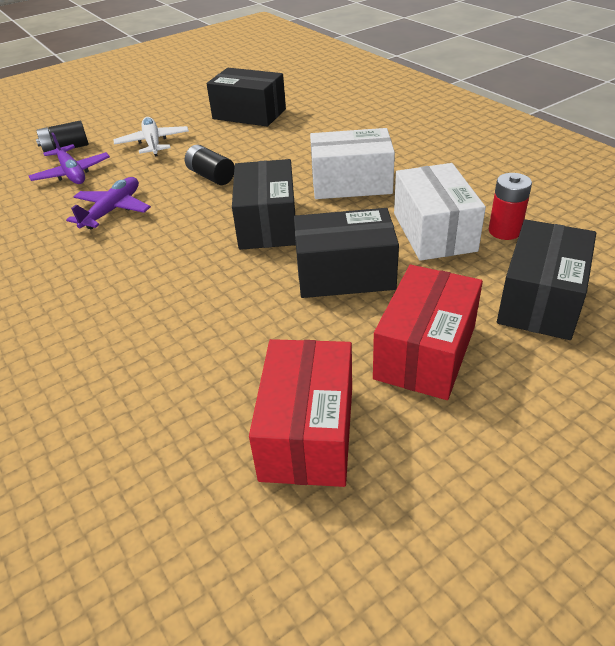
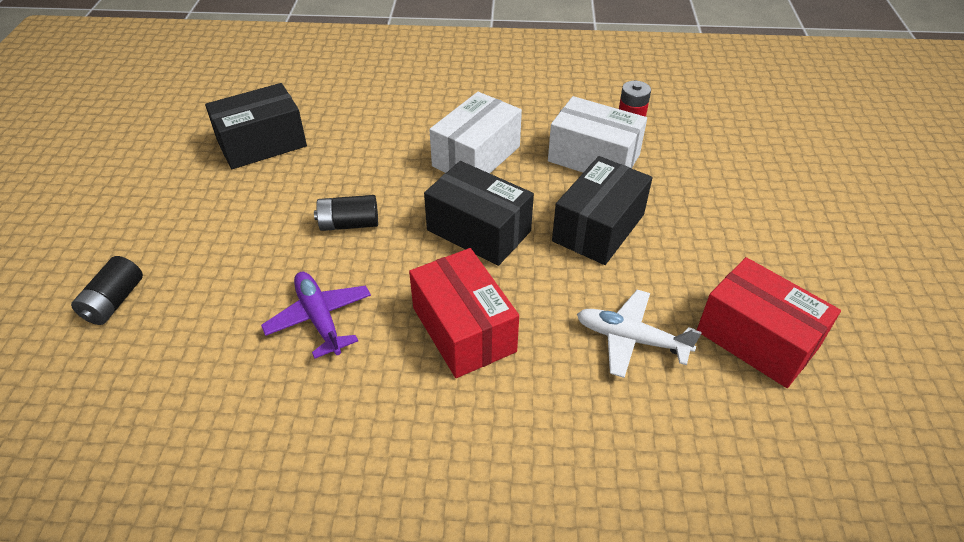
camera: 55 degrees left, 5 degrees up
purple plane [29,133,110,184] -> none
white plane [113,117,189,156] -> white plane moved to [577,290,702,378]
red box [373,265,483,400] -> red box moved to [409,248,519,378]
black box [497,219,596,340] -> none

